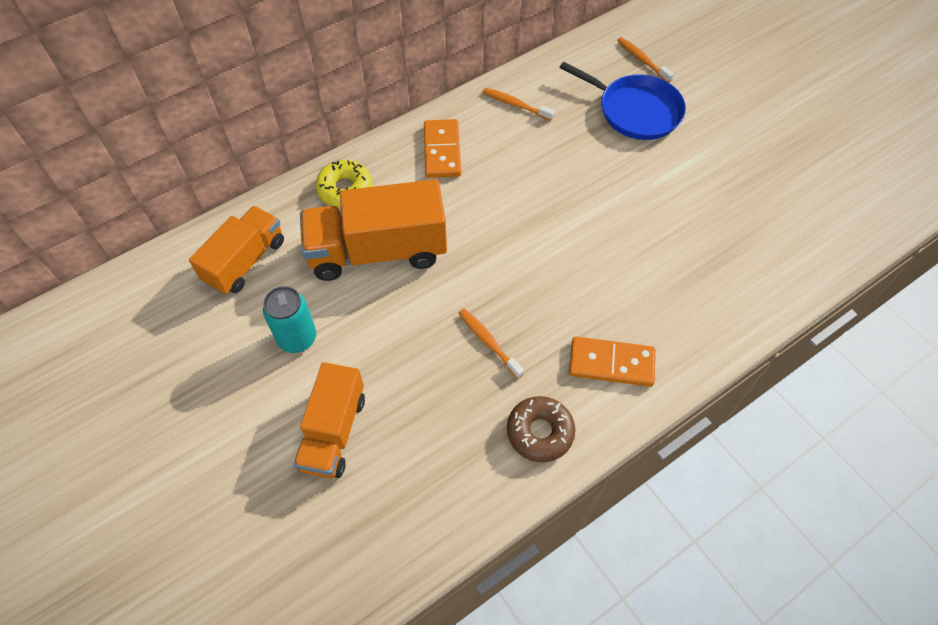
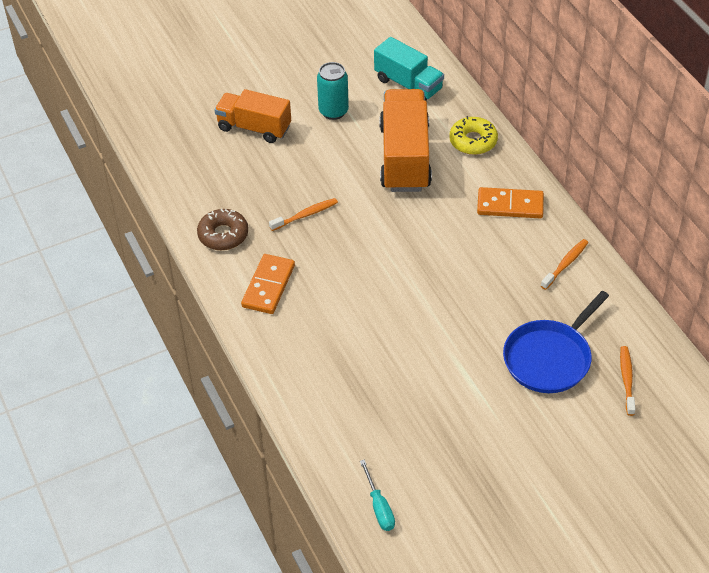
camera: 100 degrees right, 10 degrees down
orange truck [189,206,284,295] -> turquoise truck [374,37,444,101]
orange toothbrush [617,37,674,83] -> orange toothbrush turned 60 degrees counterclockwise [620,346,636,416]
none -> turquoise screwdriver [360,460,395,531]

